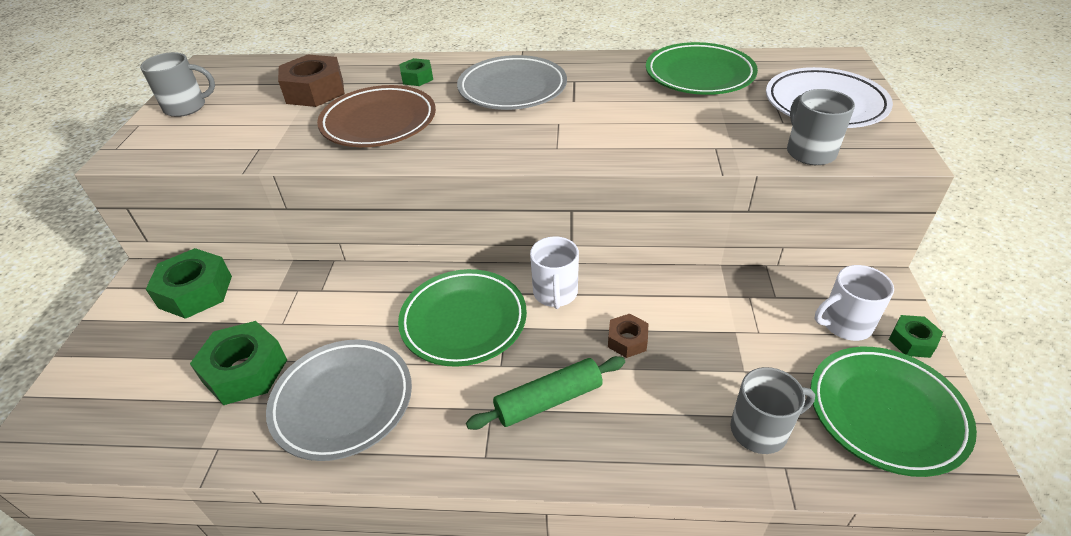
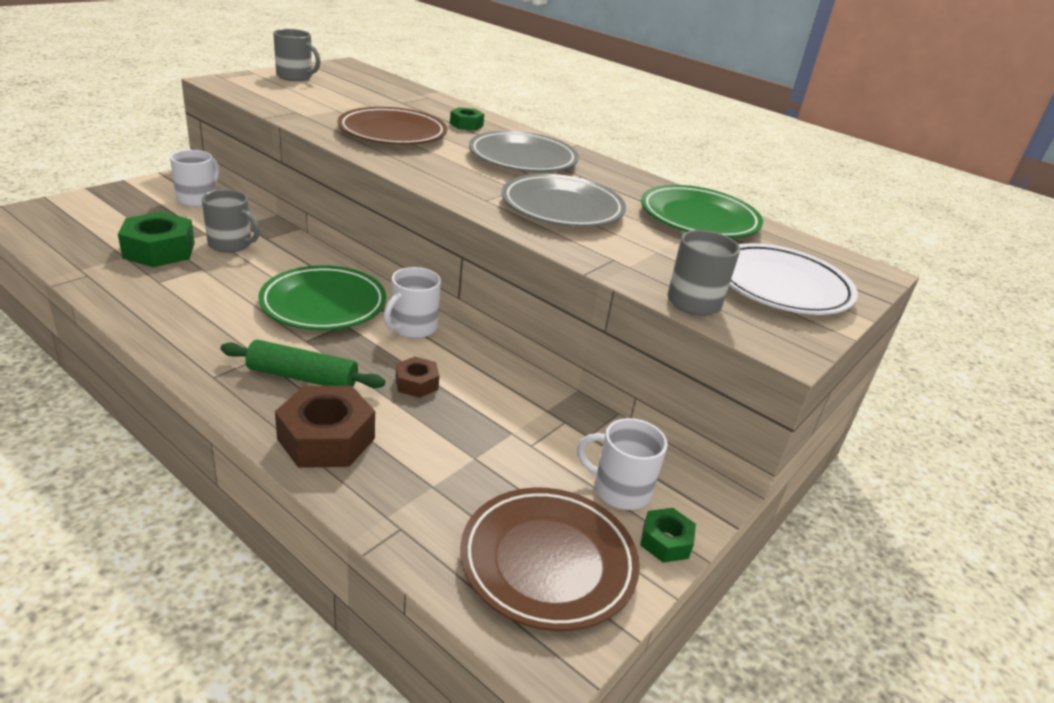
camera: 30 degrees right, 10 degrees down
green nut [146,248,232,319] -> white mug [170,150,219,207]
grey plate [266,339,412,461] -> grey plate moved to [502,174,626,227]
brown nut [278,55,345,107] -> brown nut moved to [275,386,375,468]
grey mug [730,367,815,454] -> grey mug moved to [202,190,260,253]
green plate [811,347,977,477] -> brown plate [460,487,640,631]

